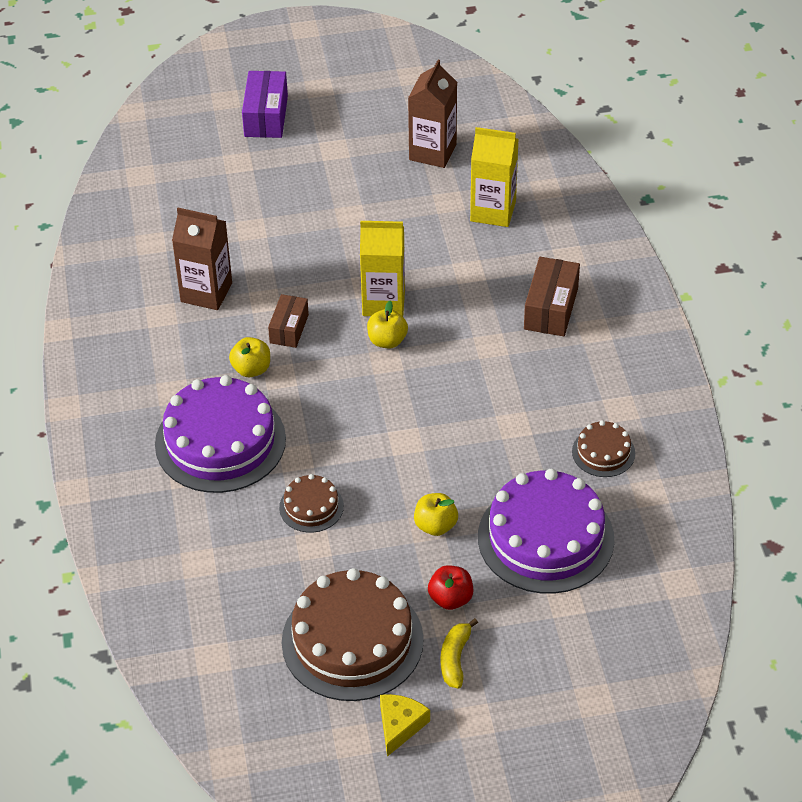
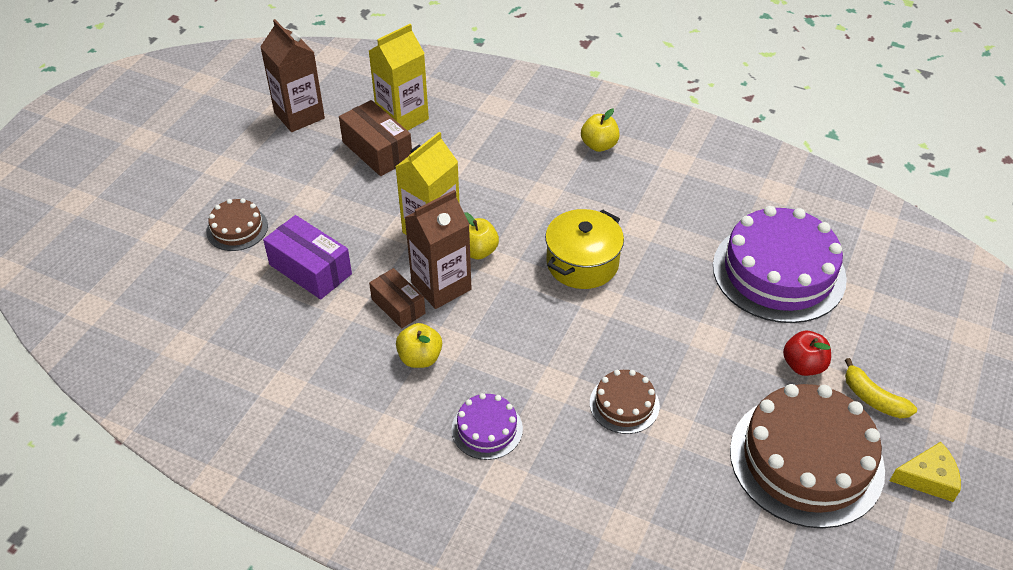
camera: 55 degrees left, 0 degrees up
purple cake [155,375,286,493] -> purple cake [452,393,523,460], size x0.48
brown carton [172,208,232,310] -> brown carton moved to [404,190,472,309]
purple box [242,71,288,138] -> purple box moved to [263,215,352,299]
yellow cheese [380,694,430,757] -> yellow cheese turned 120 degrees clockwise [890,442,961,502]
yellow apple [414,493,458,536] -> yellow apple moved to [581,109,620,152]
brown box [524,257,580,336] -> brown box moved to [339,100,412,176]
brown cake [572,420,635,477] -> brown cake moved to [206,198,268,251]
none -> yellow pot [545,209,624,289]

